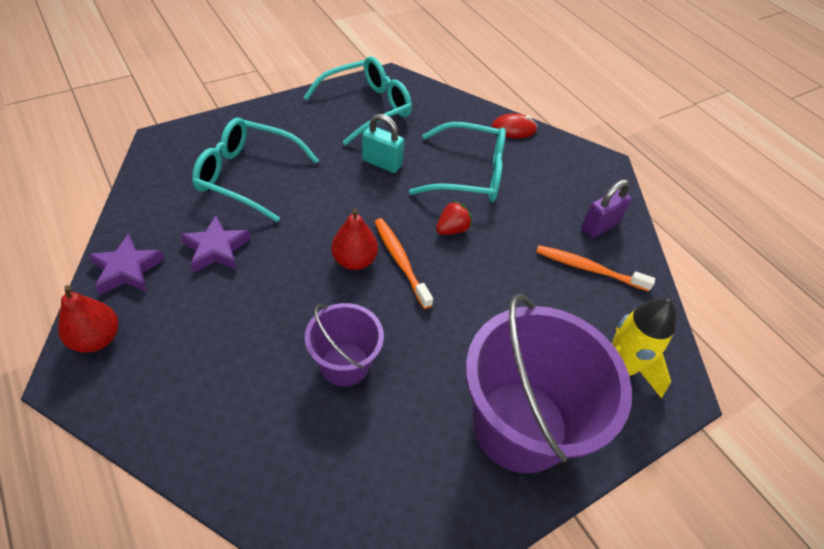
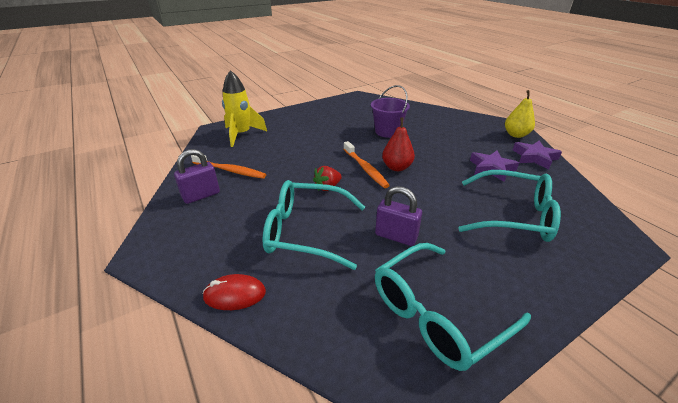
camera: 175 degrees left, 15 degrees down
red pear [58,285,118,353] -> yellow pear [505,90,535,138]
turquoise padlock [362,114,404,173] -> purple padlock [375,186,422,246]
purple bucket [466,294,632,474] -> none

